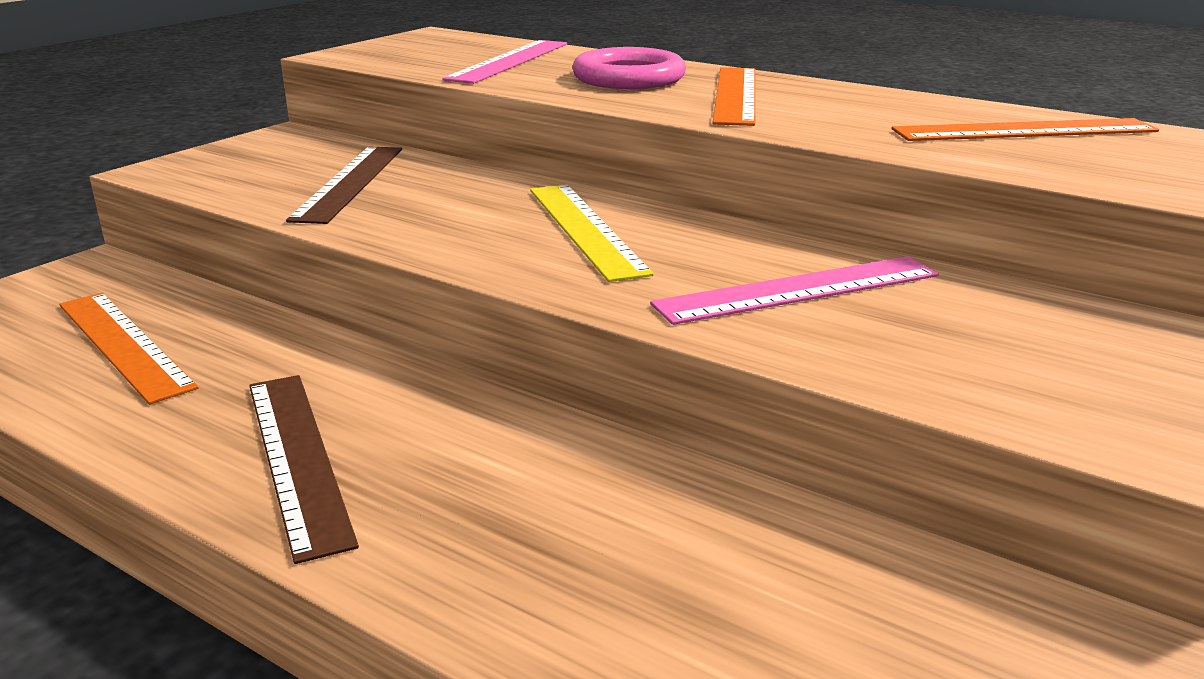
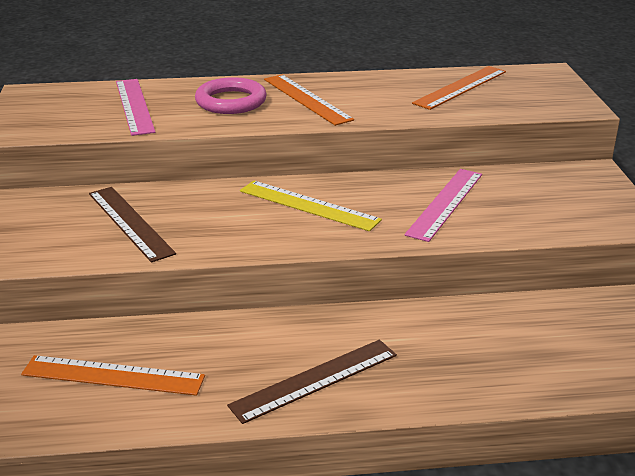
camera: 40 degrees left, 5 degrees up
brown ruler [249,375,359,564] -> brown ruler turned 60 degrees counterclockwise [227,340,397,424]

